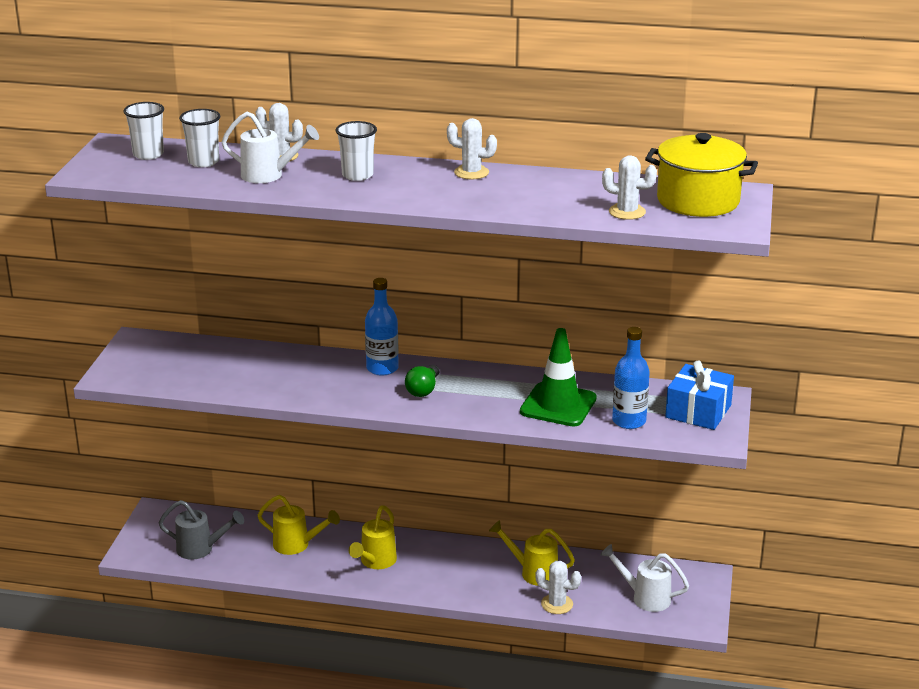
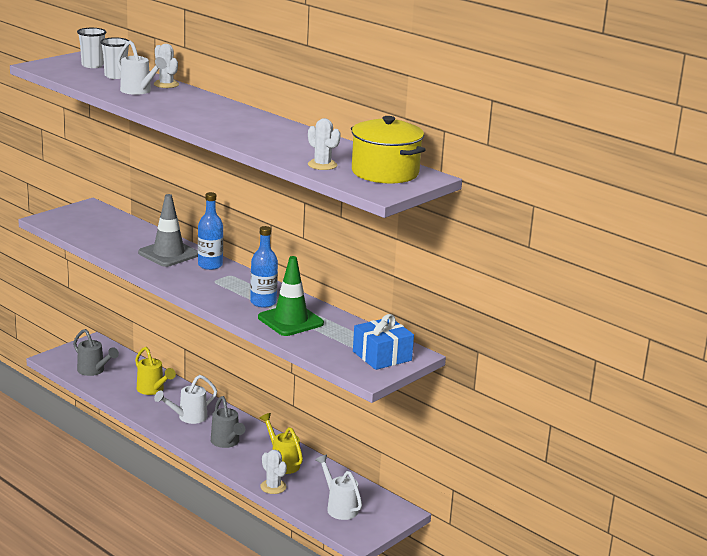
camera: 30 degrees right, 5 degrees down
white cup [336,121,377,181] -> none
yellow watering can [349,505,397,569] -> white watering can [154,375,217,424]
green light bulb [405,365,439,397] -> none
white cactus [447,118,497,179] -> none
blue bottle [612,327,650,429] -> blue bottle moved to [250,226,278,307]
none -> grey traffic cone [138,194,198,267]
none -> grey watering can [211,396,245,448]

